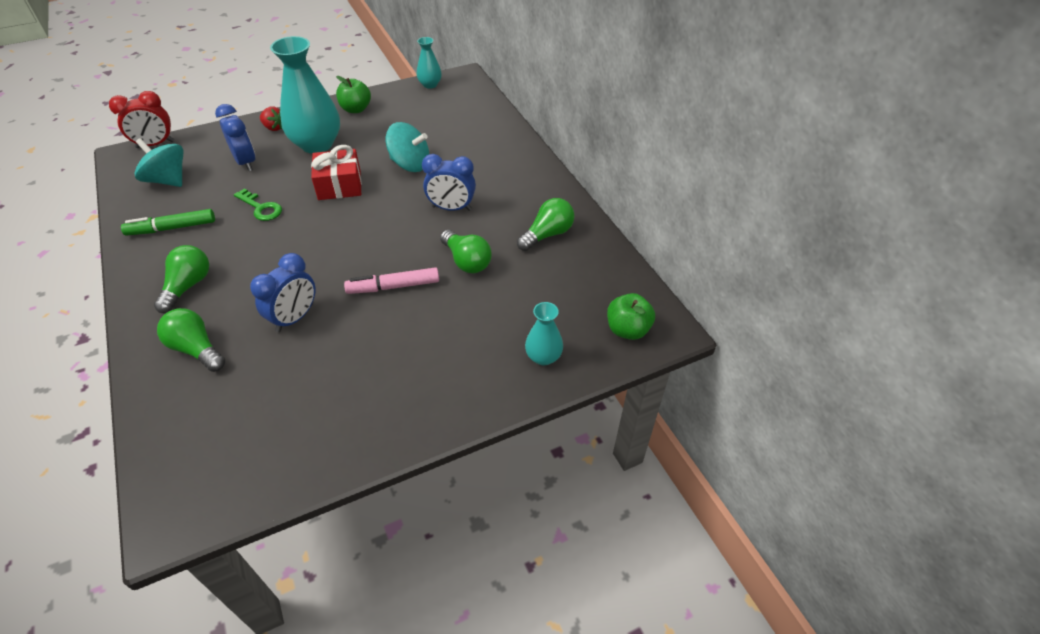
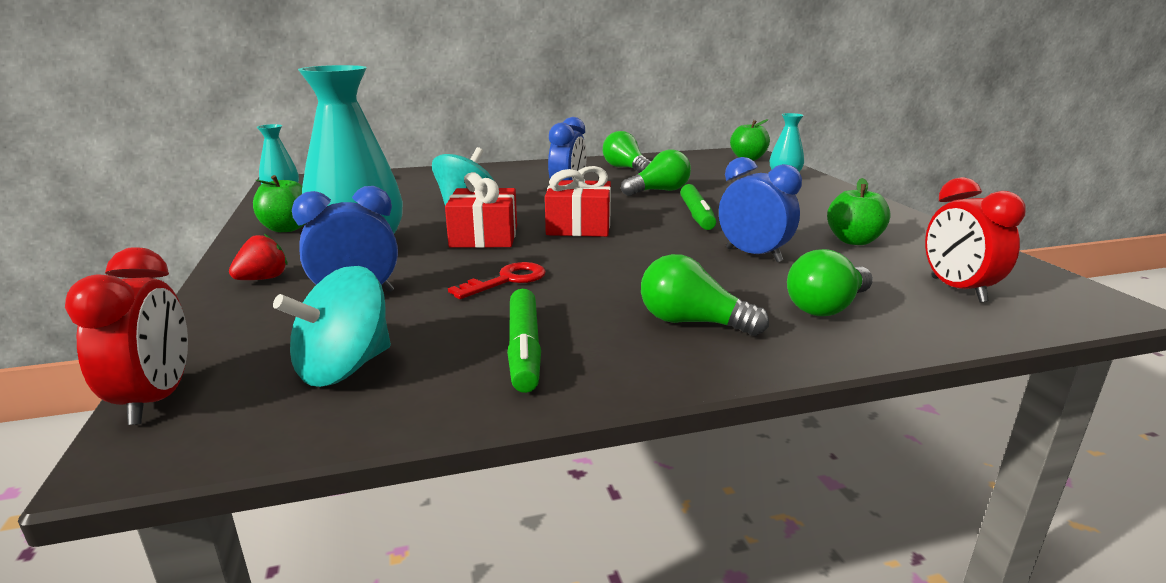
camera: 80 degrees left, 25 degrees down
green key [234,188,282,221] -> red key [448,262,546,299]
pink marker [344,267,439,294] -> green marker [680,184,716,230]
none -> red gift [545,166,611,237]
none -> green apple [827,178,891,245]
none -> red clock [925,177,1025,302]

